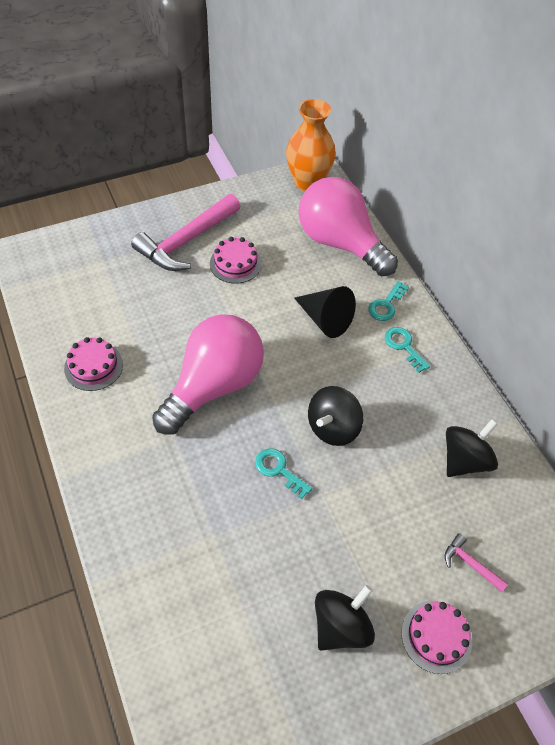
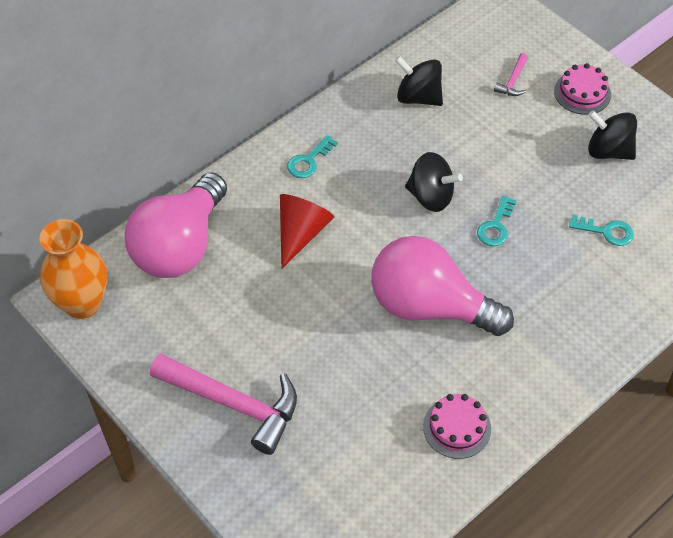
camera: 105 degrees left, 0 degrees up
pink cake [210,237,262,284] -> none
black cone [294,286,356,338] -> red cone [280,194,334,269]
turquoise key [368,281,409,321] -> turquoise key moved to [569,215,634,246]

